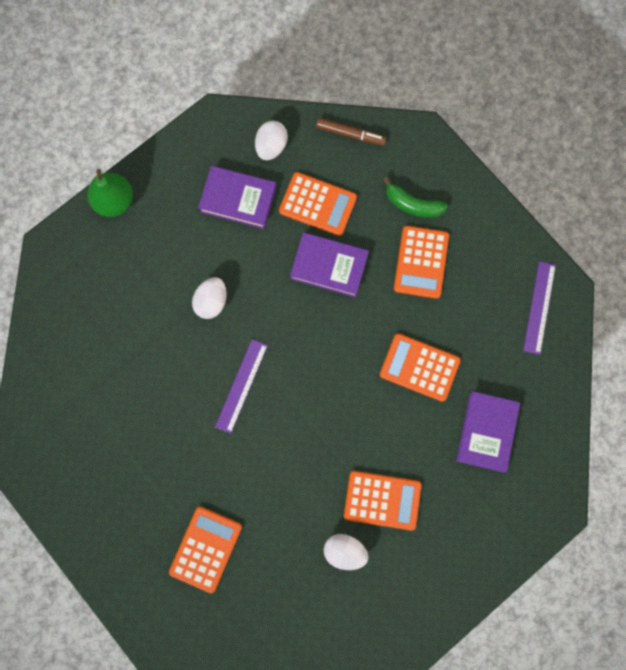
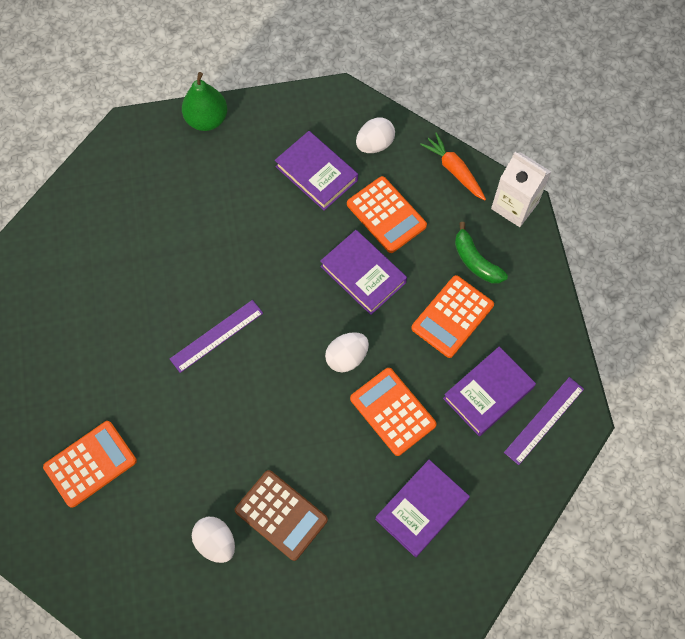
camera: 30 degrees right, 10 degrees down
white egg [192,277,227,319] -> white egg moved to [325,332,369,372]
brown marker [316,118,386,146] -> orange carrot [420,133,486,200]
orange calculator [344,471,422,531] -> brown calculator [235,470,328,561]
none -> purple book [443,347,536,436]
none -> white carton [491,152,551,227]

